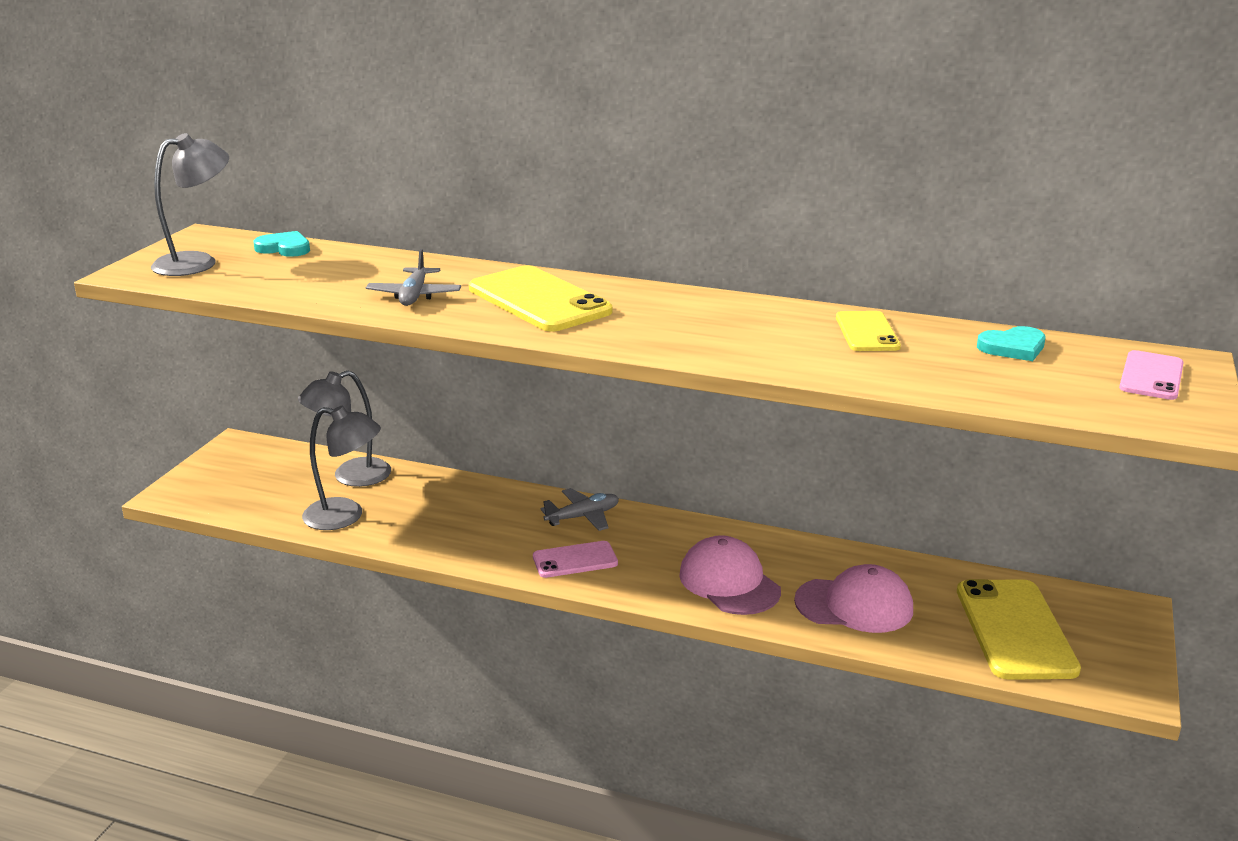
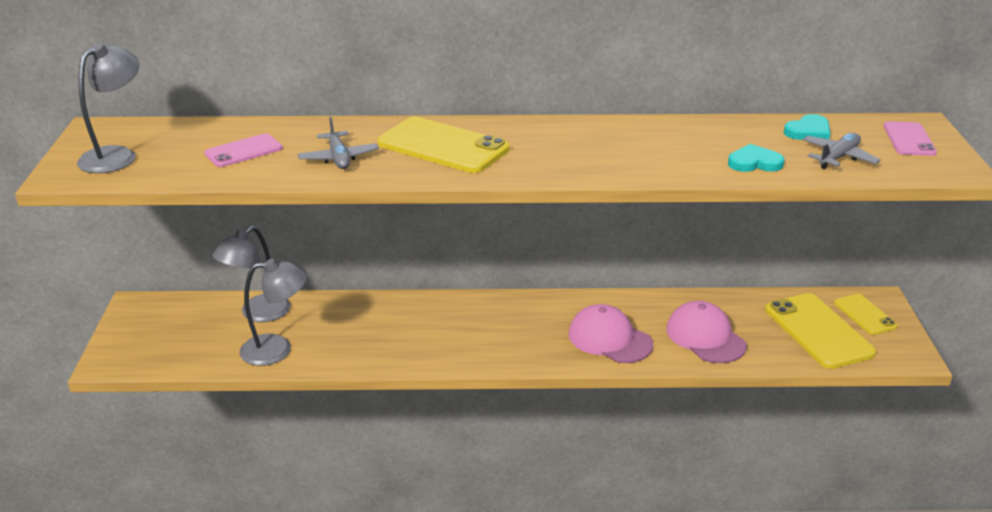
camera: 20 degrees left, 5 degrees up
turquoise heart [254,231,310,257] -> turquoise heart moved to [728,144,784,172]
pink phone [533,541,618,578] -> pink phone moved to [205,133,282,167]
grey plane [540,488,619,531] -> grey plane moved to [802,133,881,169]
pink cap [794,564,913,633] -> pink cap turned 105 degrees counterclockwise [666,301,747,363]
yellow phone [836,311,901,351] -> yellow phone moved to [834,294,898,335]

